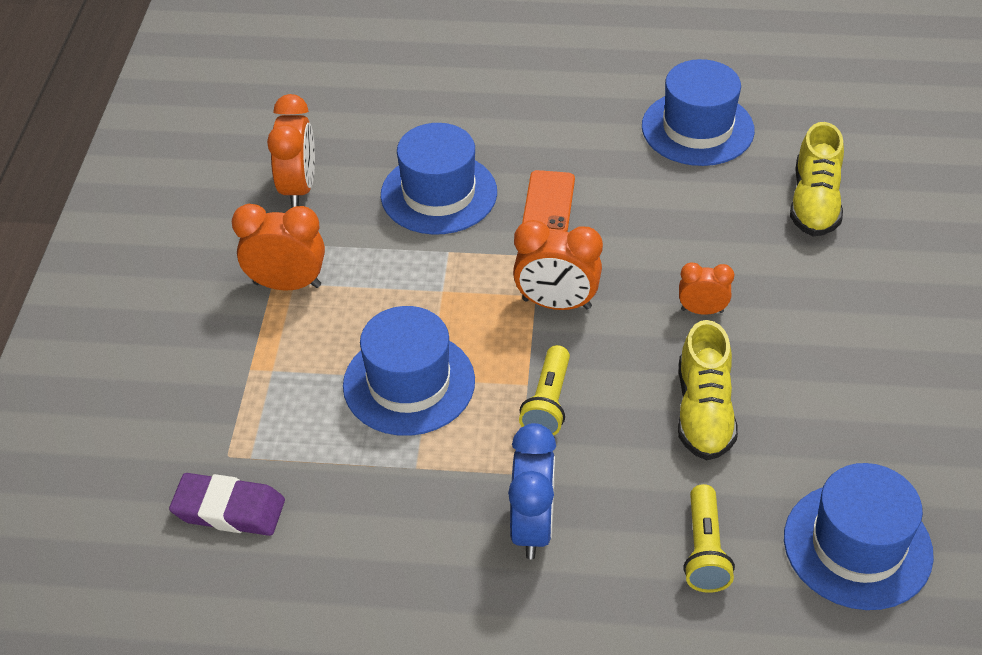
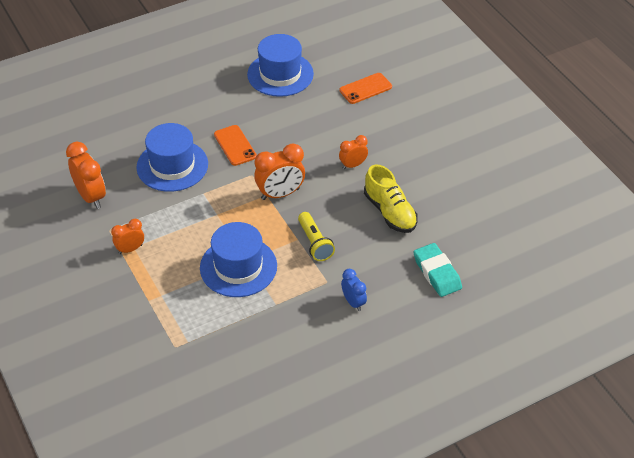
camera: 35 degrees left, 0 degrees up
purple eraser [169,473,285,536] -> none
orange clock [232,204,325,290] -> orange clock [111,219,144,254], size x0.60
blue clock [508,423,556,559] -> blue clock [341,269,367,311], size x0.60
yellow flashlight [683,484,735,593] -> turquoise eraser [414,243,462,297]
blue hat [784,463,934,610] -> none
yellow shoe [790,122,844,236] -> orange phone [339,73,392,104]

